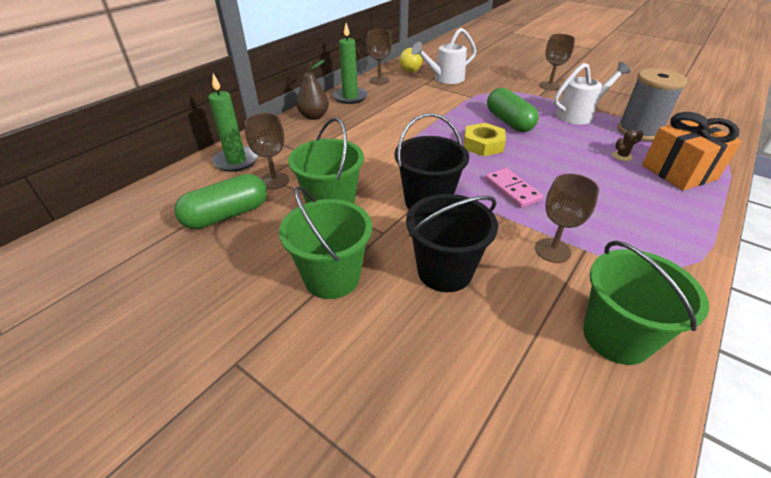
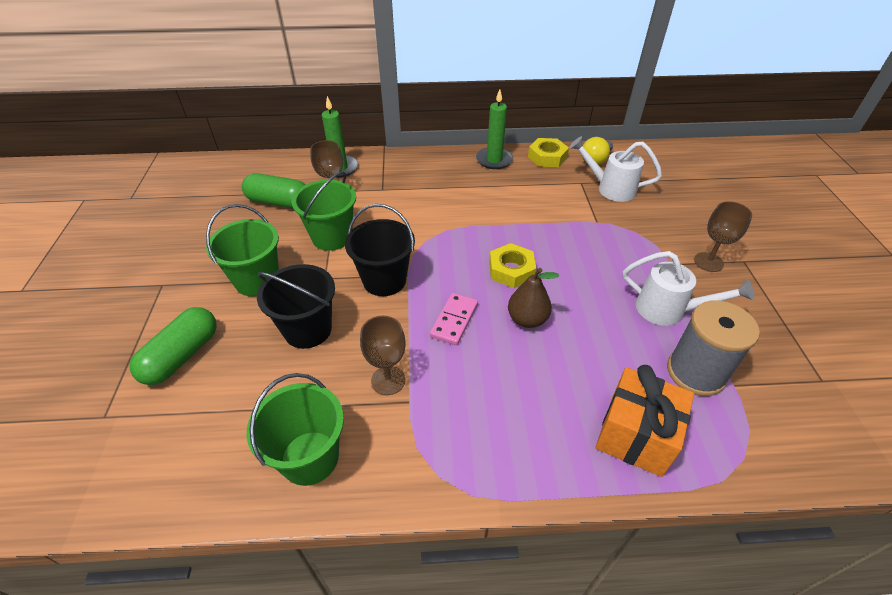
camera: 50 degrees right, 5 degrees up
brown pear [296,60,329,120] -> brown pear moved to [508,268,559,328]
brown goblet [367,29,392,85] -> yellow nut [528,138,569,167]
green capsule [487,88,539,132] -> green capsule moved to [130,307,216,385]
brown cactus [612,129,643,161] -> none

